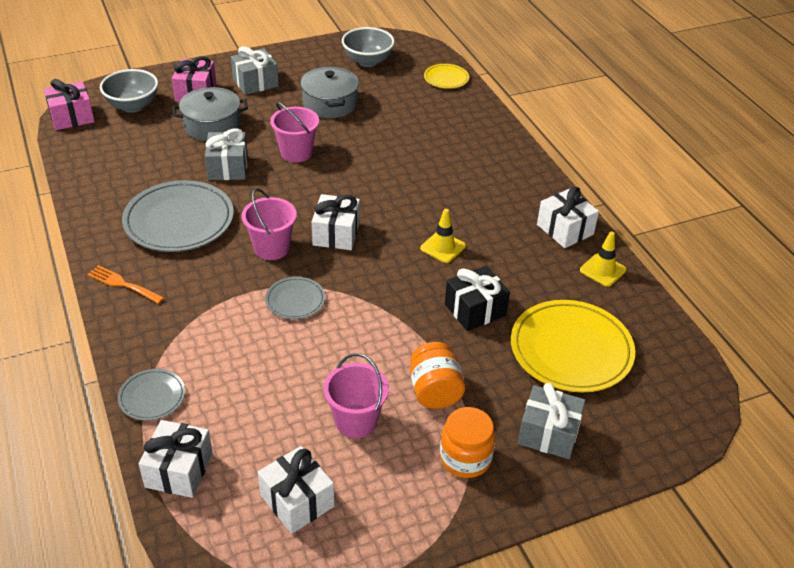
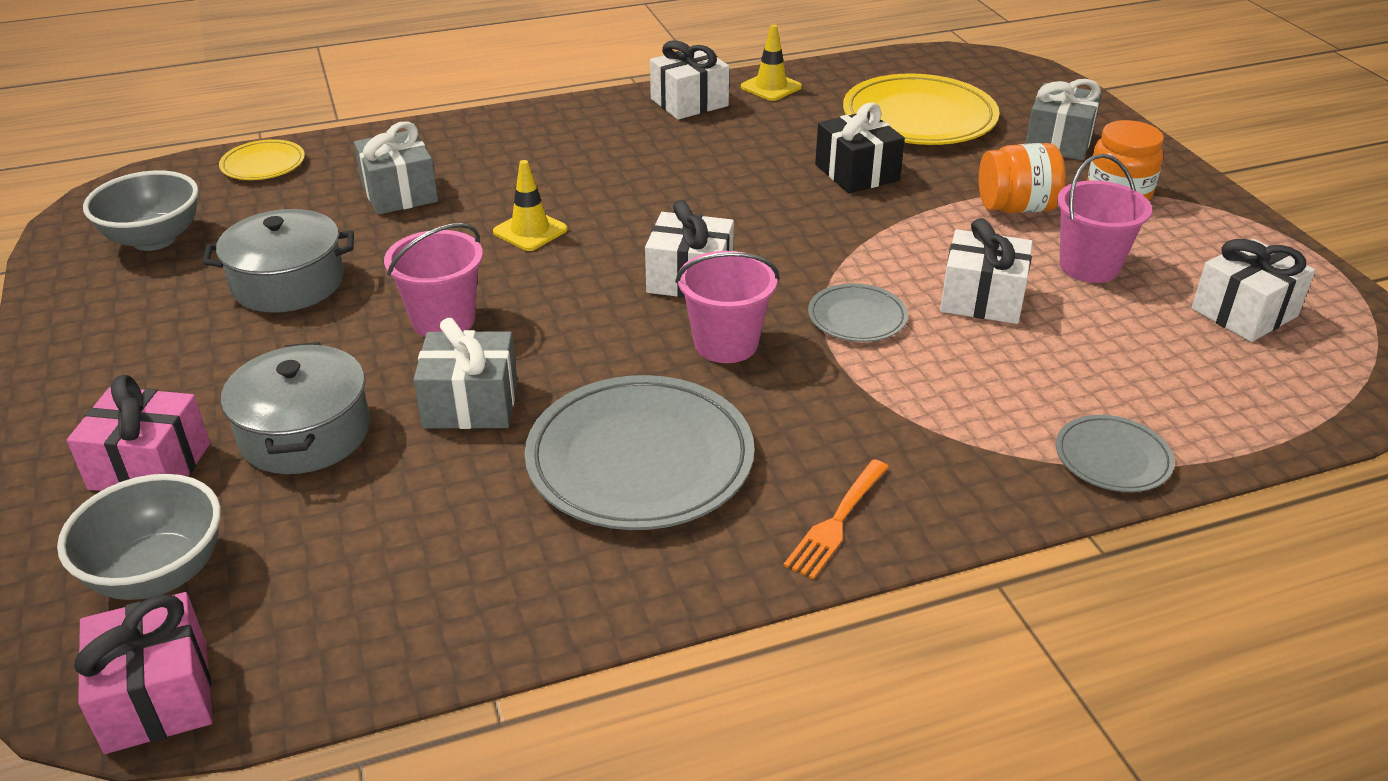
camera: 85 degrees left, 5 degrees down
white gift [139,420,213,498] -> white gift moved to [940,218,1033,324]
grey gift [231,46,279,95] -> grey gift moved to [354,121,438,215]
yellow traffic cone [420,209,466,263] -> yellow traffic cone moved to [493,160,568,251]

